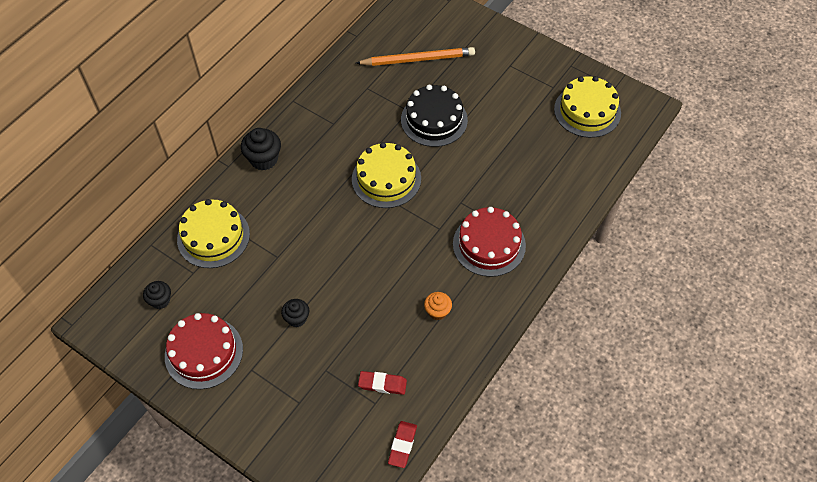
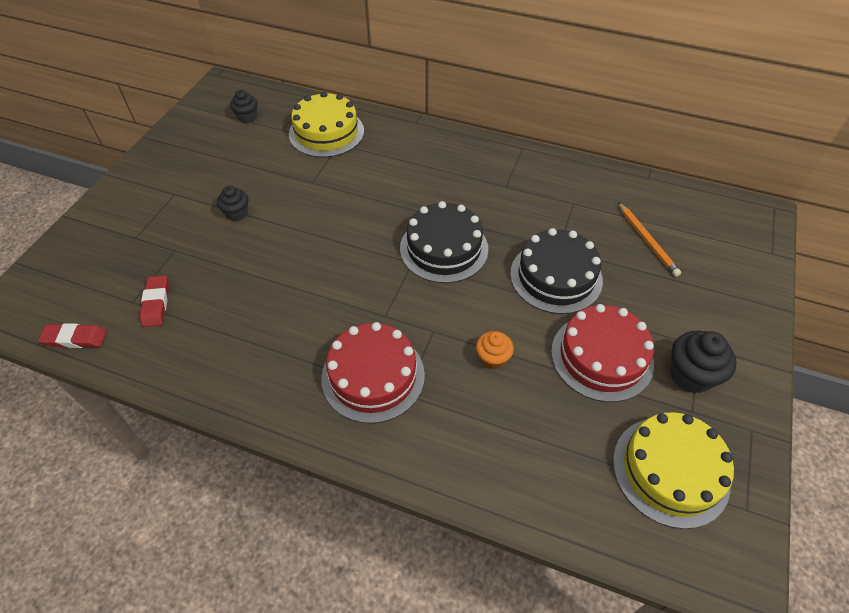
camera: 75 degrees right, 5 degrees down
red cake [165,313,243,389] -> red cake moved to [551,304,654,402]
black cupcake [241,128,281,170] -> black cupcake moved to [670,331,736,393]
yellow cake [352,142,421,208] -> black cake [400,201,488,283]
orange pencil [356,47,475,66] -> orange pencil [618,202,681,277], size x0.64
orange cupcake [424,292,452,320] -> orange cupcake moved to [476,331,514,370]

